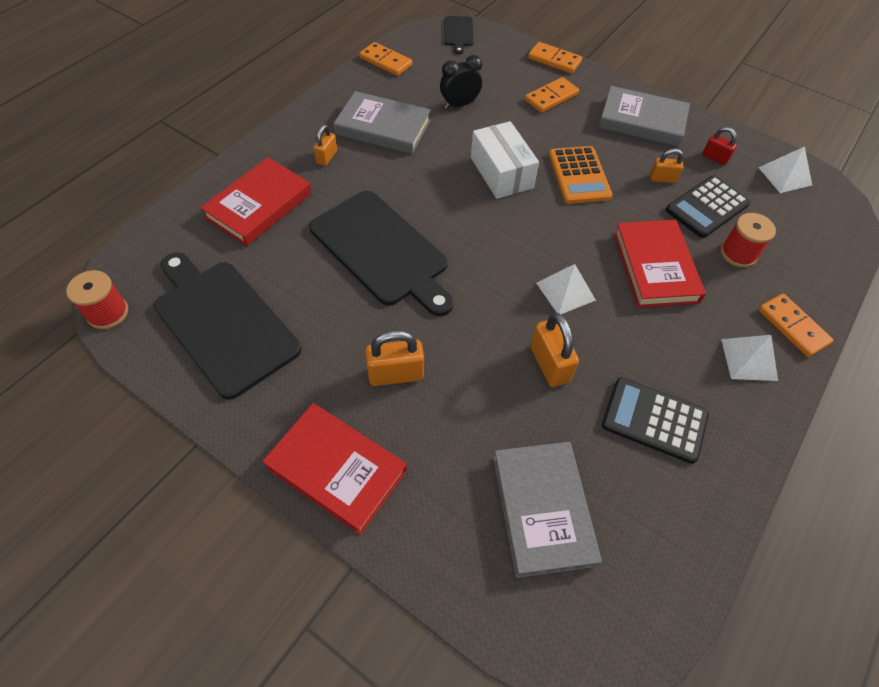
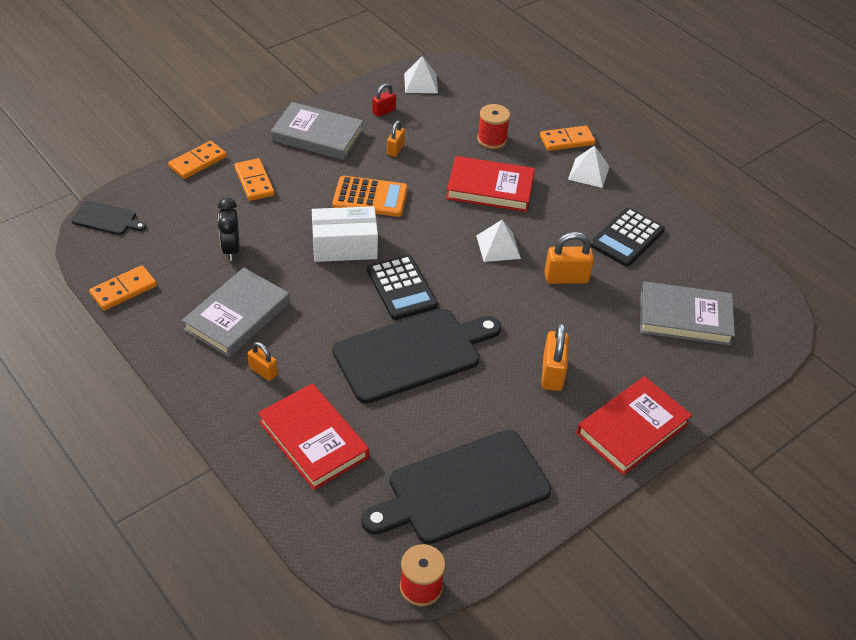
camera: 75 degrees left, 10 degrees down
grey book [598,86,690,147] -> grey book turned 75 degrees clockwise [271,102,363,160]
black calculator [666,175,750,238] -> black calculator moved to [367,255,438,320]

